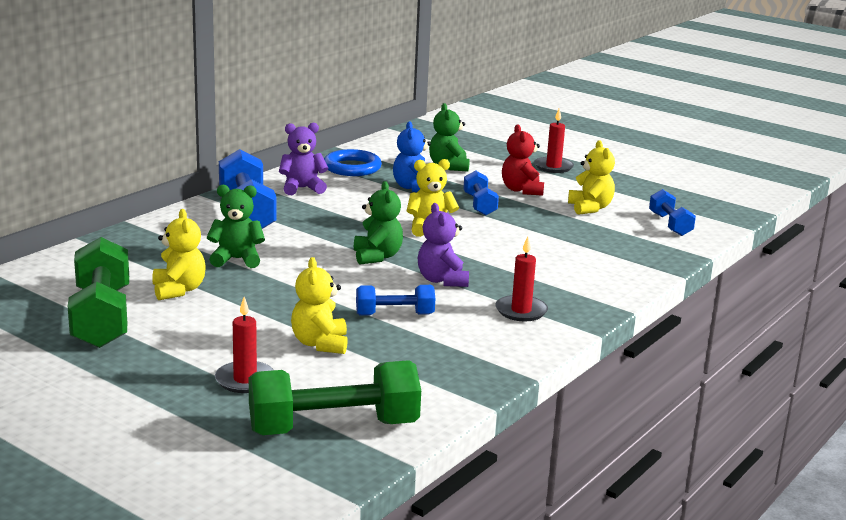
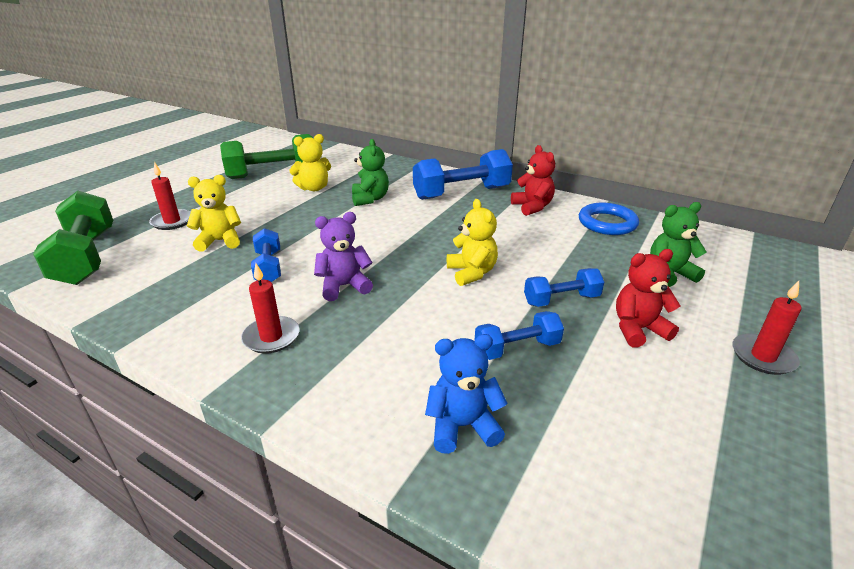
camera: 85 degrees right, 10 degrees up
purple teddy bear [279,123,328,195] -> red teddy bear [511,145,555,216]
green teddy bear [354,181,403,265] -> none
blue teddy bear [393,121,431,192] -> blue teddy bear moved to [425,334,508,454]
yellow teddy bear [568,140,615,215] -> none
blue dumbbell [649,189,696,236] -> blue dumbbell moved to [475,311,564,360]

